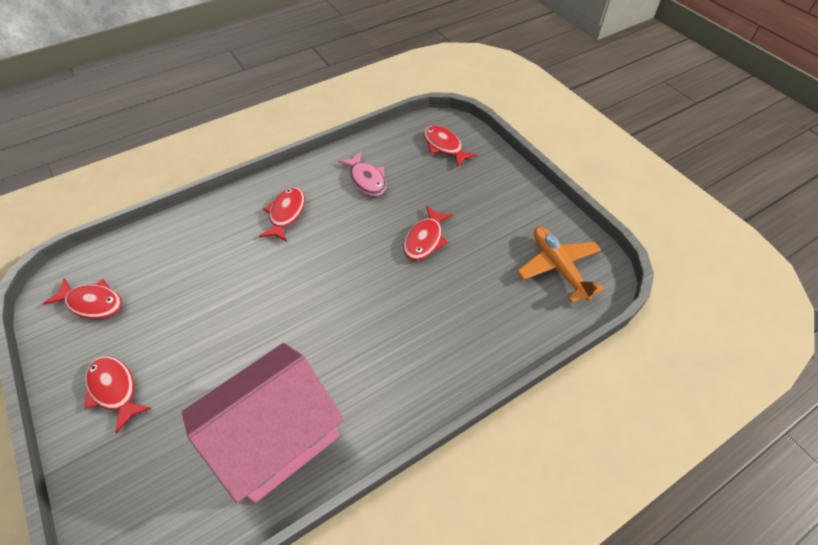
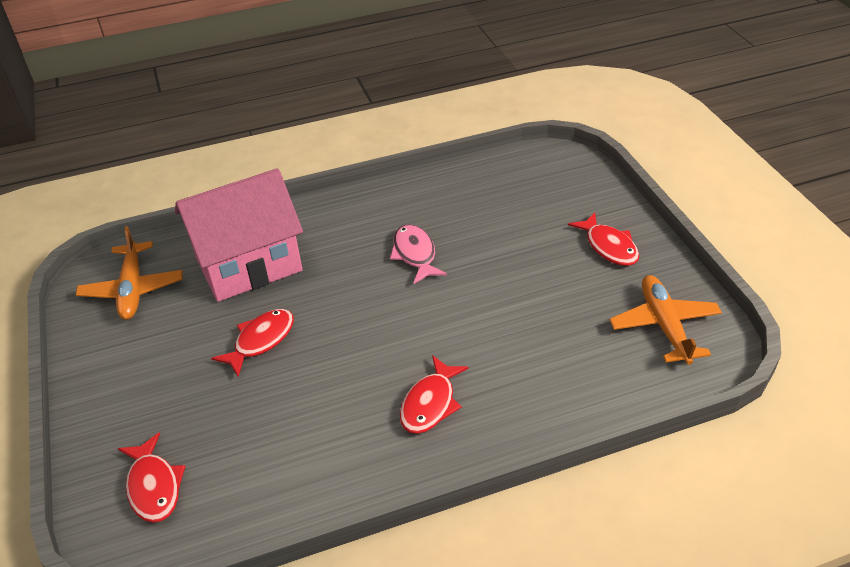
camera: 165 degrees left, 10 degrees down
red fish [43,278,122,319] -> orange plane [609,275,722,365]
pink house [182,343,344,503] -> pink house moved to [175,168,303,302]
pink fish [338,151,386,196] -> pink fish moved to [390,224,447,284]

